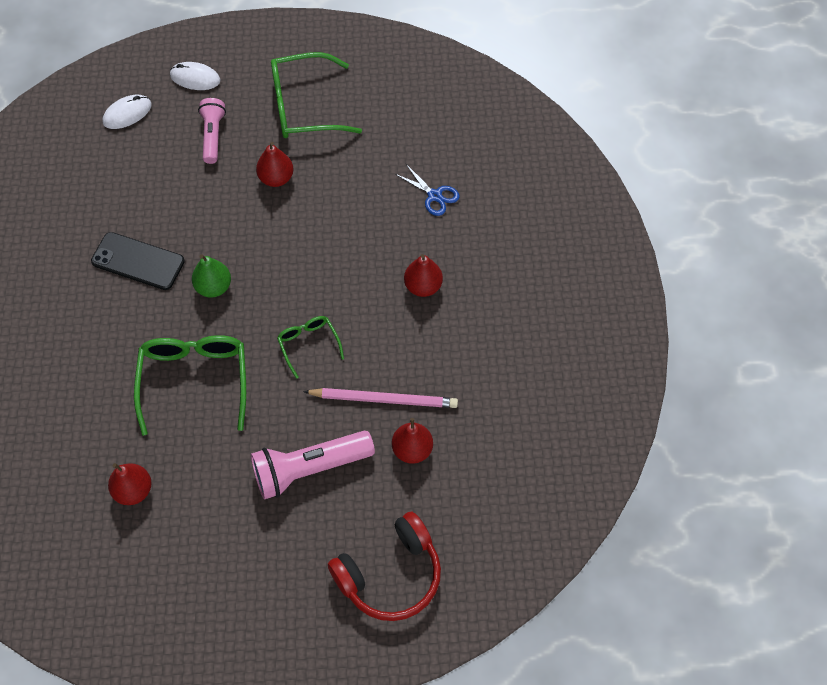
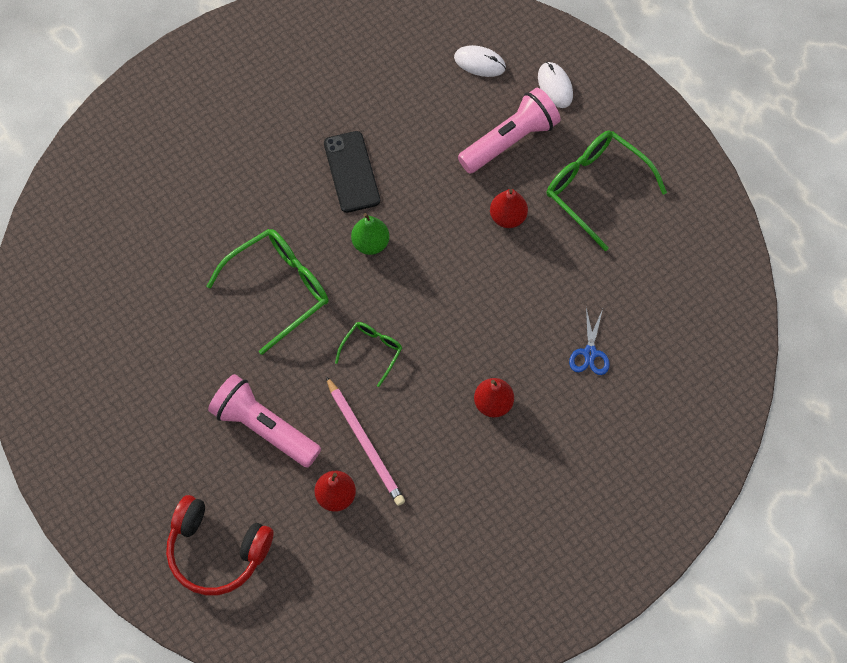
camera: 55 degrees right, 5 degrees up
red pear [108,463,152,505] -> none
pink flashlight [198,98,226,164] -> pink flashlight [458,88,561,173], size x1.59

